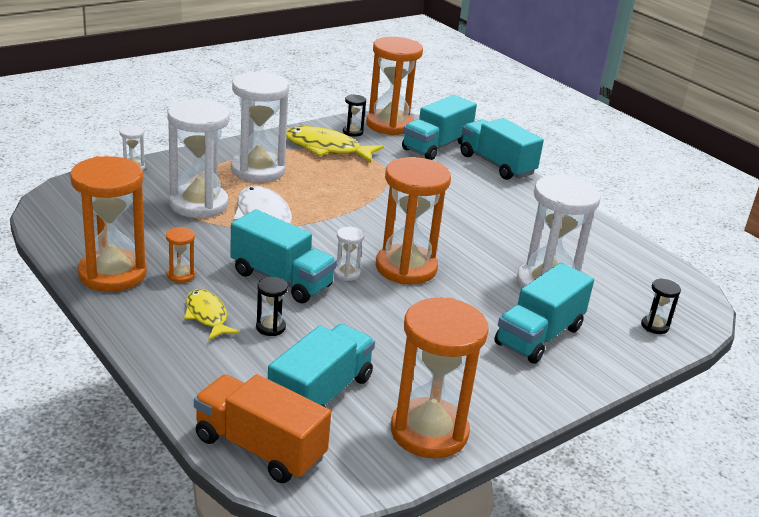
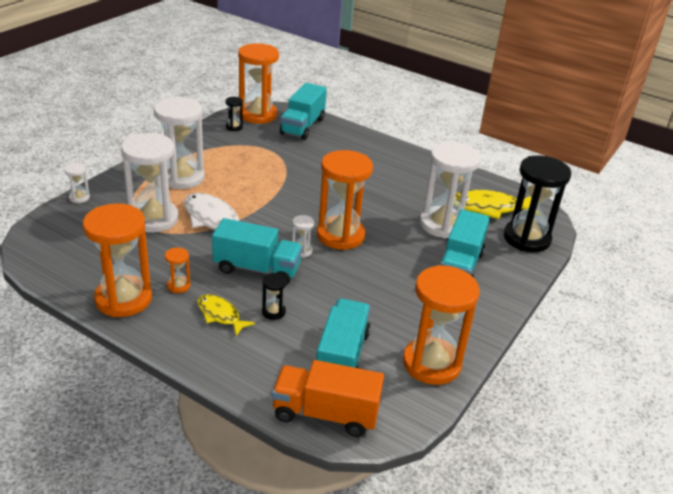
camera: 20 degrees left, 5 degrees up
yellow fish [286,126,384,163] -> yellow fish moved to [455,190,532,219]
turquoise truck [461,118,544,180] -> none
black hourglass [641,278,681,334] -> black hourglass [504,155,571,252], size x2.36

